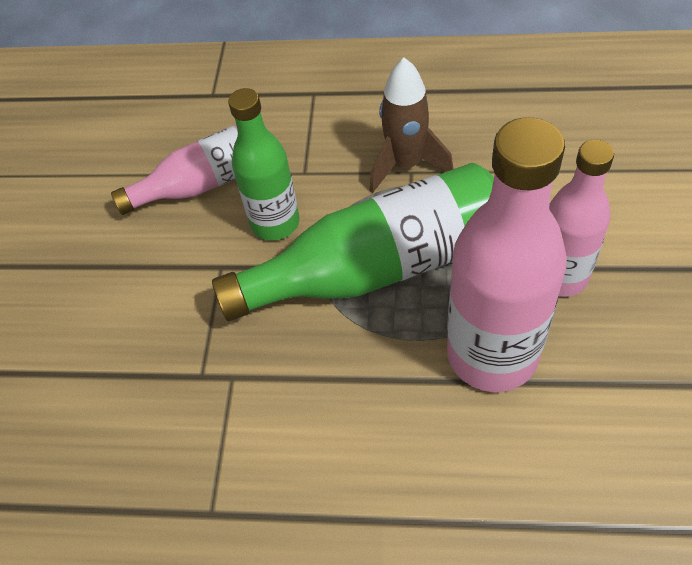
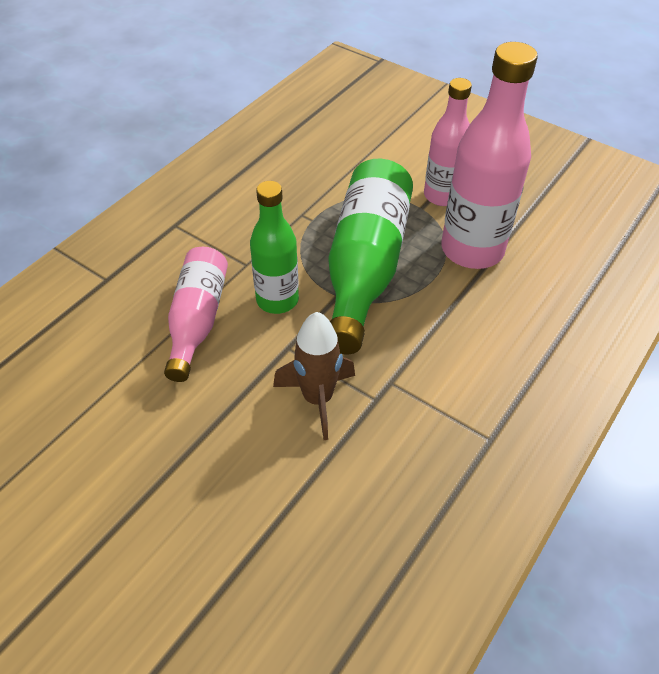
camera: 65 degrees left, 5 degrees down
brown rocket [370,58,453,193] -> brown rocket moved to [273,312,355,440]

